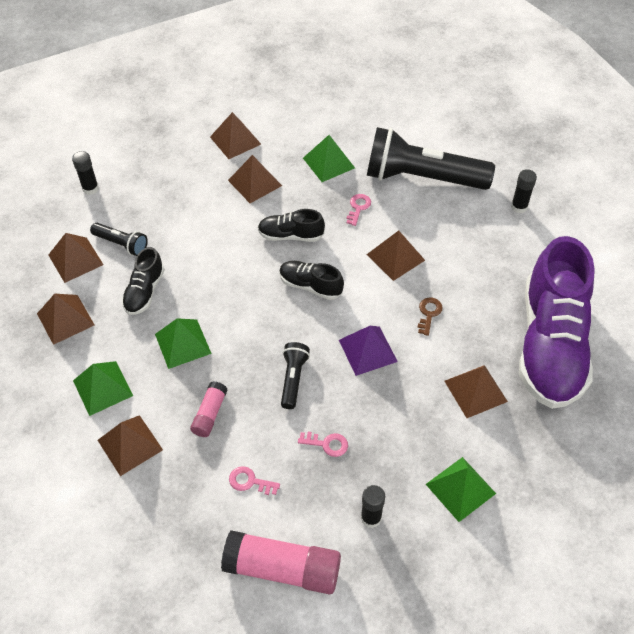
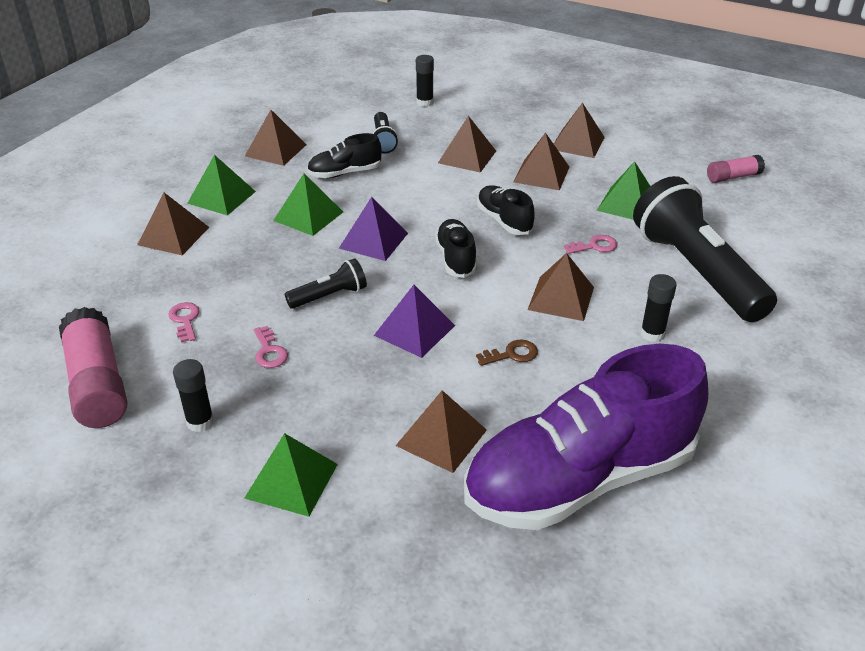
camera: 55 degrees right, 15 degrees down
brown pyramid [48,233,104,283] -> brown pyramid moved to [438,116,496,173]
pink glue stick [190,381,228,437] -> pink glue stick moved to [707,155,765,183]
black glue stick [511,169,537,213] -> black glue stick moved to [640,274,677,342]
none -> purple pyramid [339,197,408,261]

